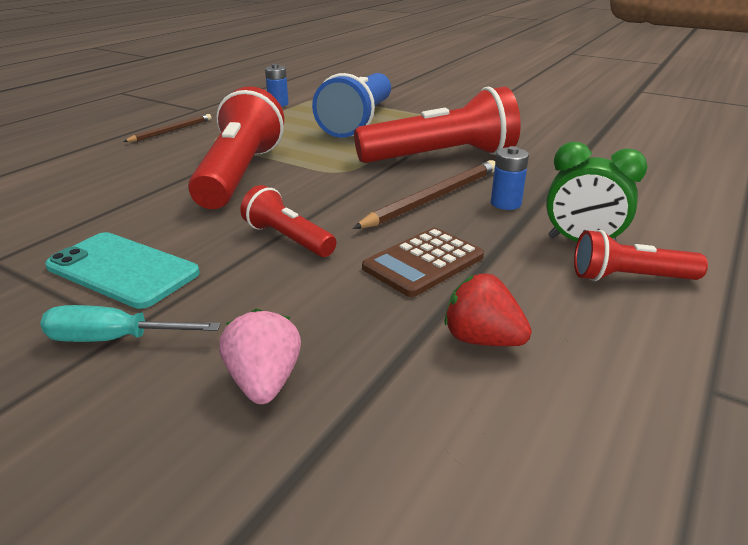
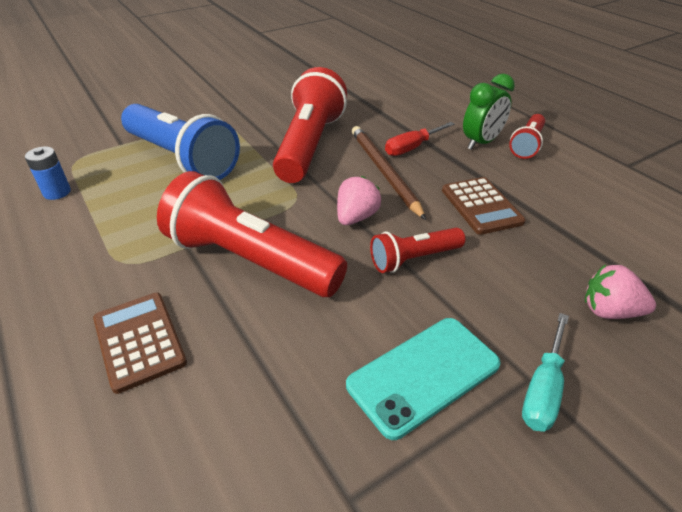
camera: 65 degrees left, 10 degrees up
brown pencil [123,114,211,142] -> none
red strawberry [444,273,532,346] -> none
blue battery [491,146,529,210] -> red screwdriver [385,122,455,156]
none -> brown calculator [93,293,187,394]
none -> pink strawberry [337,176,381,225]

